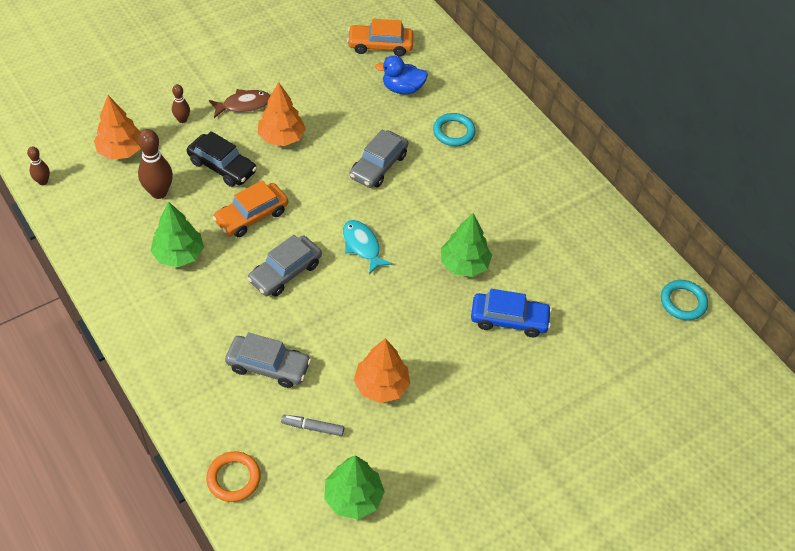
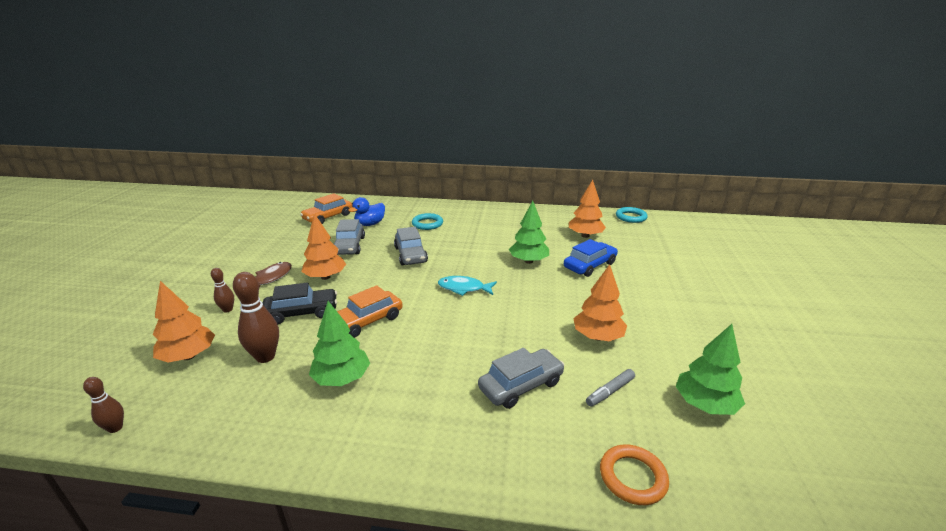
camera: 45 degrees left, 25 degrees down
orange car [213,180,288,237] -> orange car turned 45 degrees clockwise [337,285,403,338]
grey car [247,235,322,297] -> grey car moved to [334,219,365,255]
none -> orange tree [569,180,606,238]

